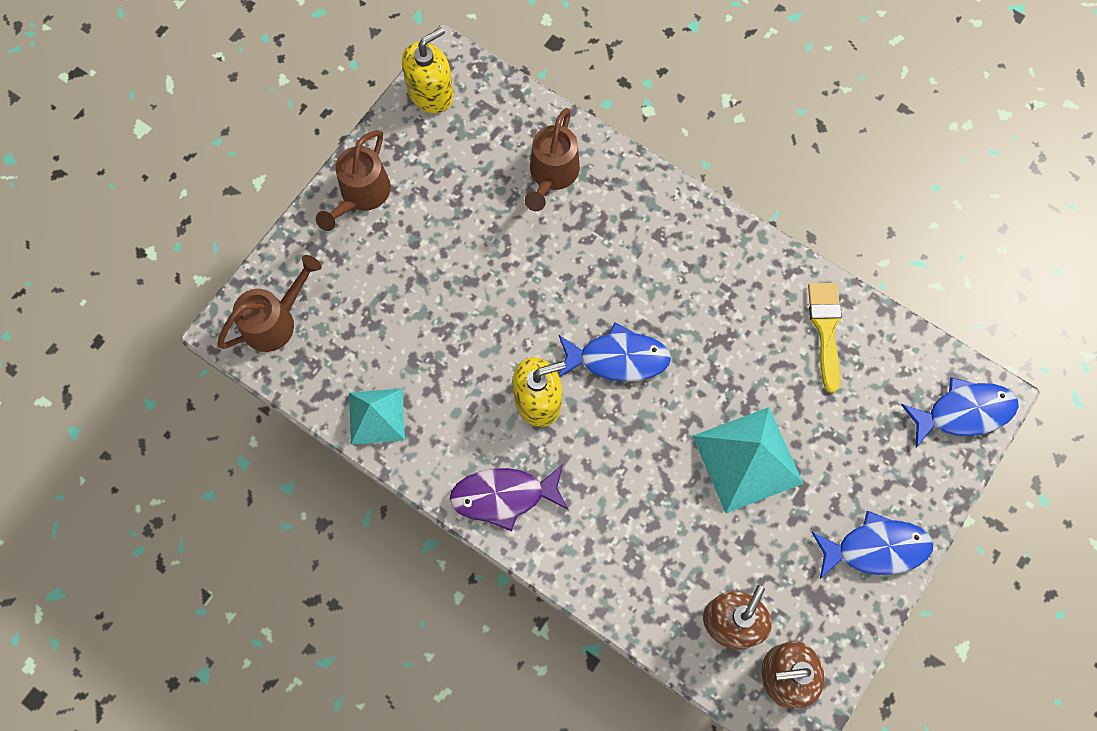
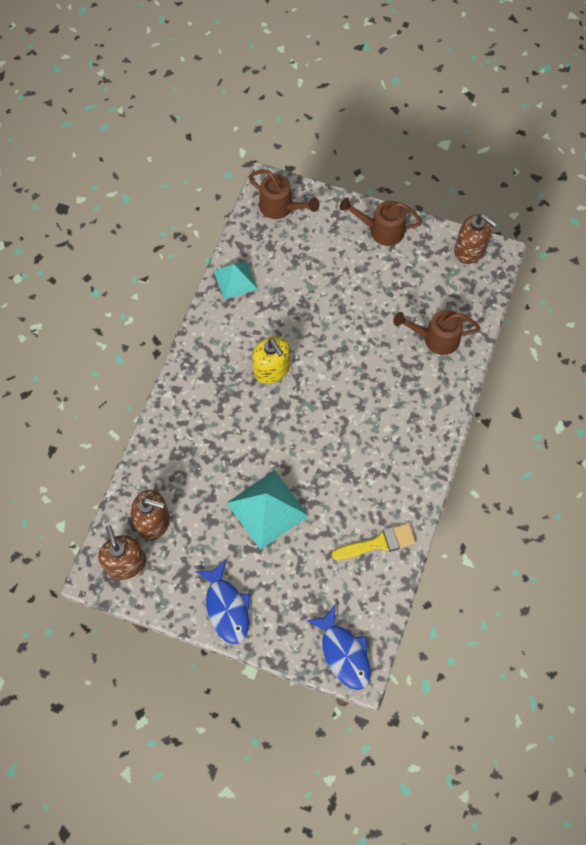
camera: 75 degrees right, 5 degrees down
yellow soap dispenser [402,27,454,113] -> brown soap dispenser [454,214,497,264]
purple fish [449,464,569,531] -> none
blue fish [559,322,671,382] -> none

